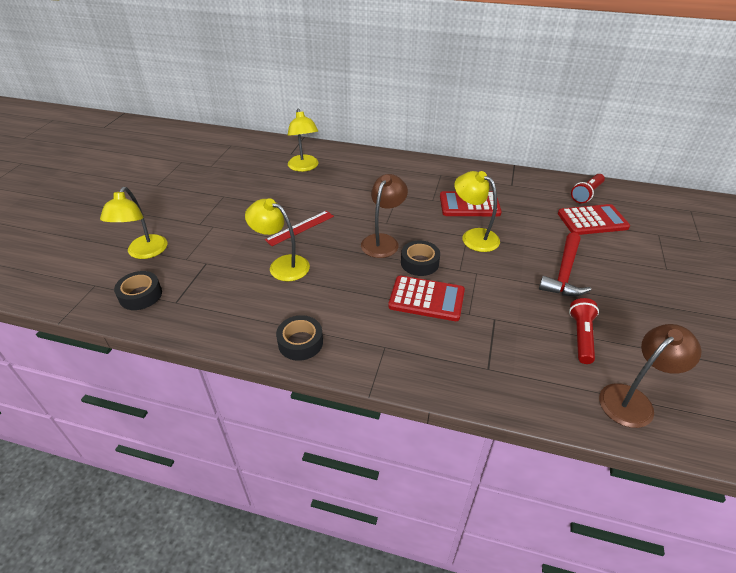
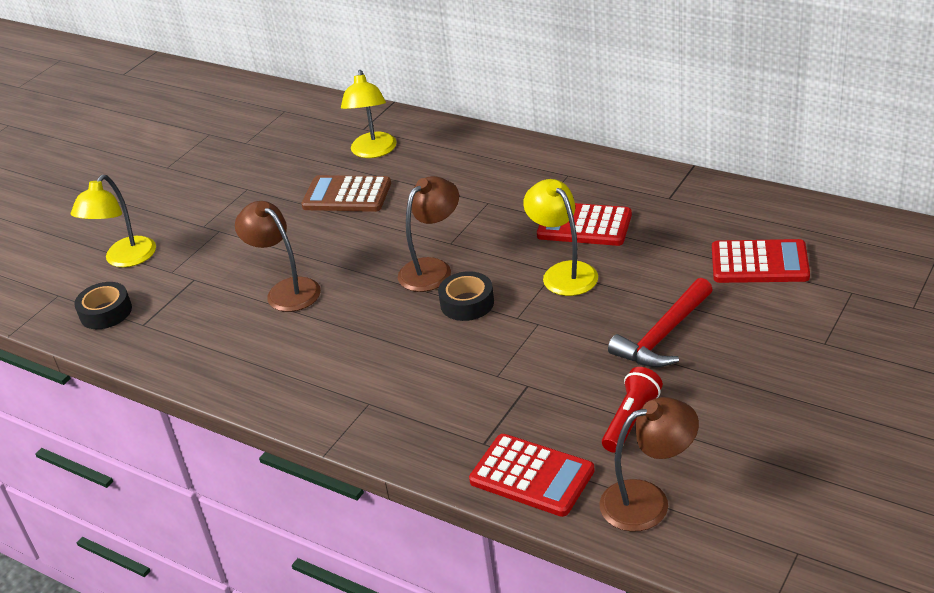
camera: 20 degrees right, 5 degrees down
yellow lamp [245,198,310,281] -> brown lamp [235,201,321,312]
red ruler [265,211,334,246] -> none
black tape [276,315,323,361] -> none
red calculator [388,275,465,321] -> red calculator moved to [469,434,595,517]
red flashlight [571,174,605,203] -> none
none -> brown calculator [301,175,391,212]

